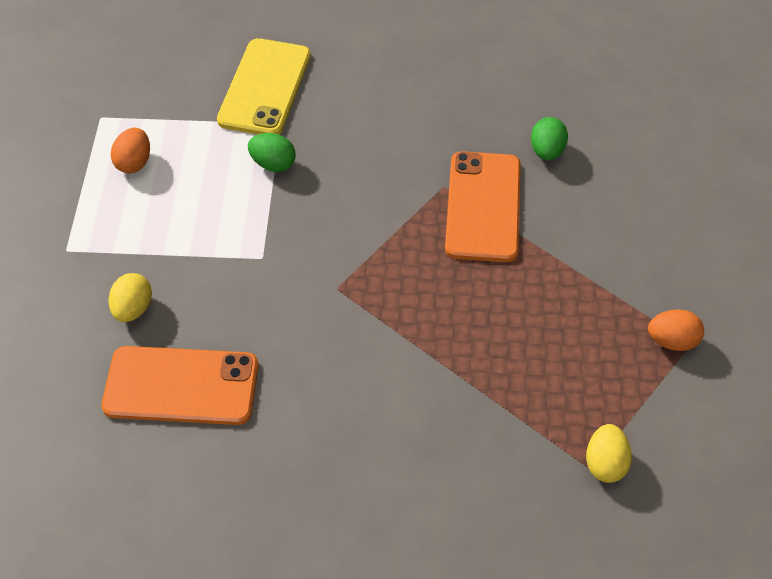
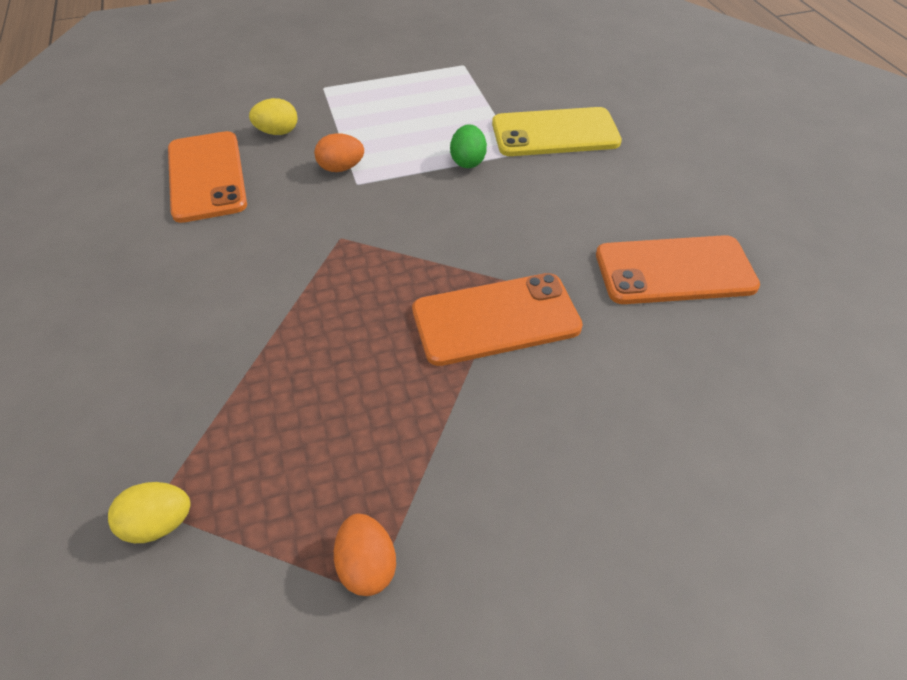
camera: 70 degrees right, 5 degrees down
orange egg [111,128,150,173] -> orange egg moved to [314,133,364,172]
green egg [531,117,568,160] -> none
none -> orange phone [596,235,760,304]

